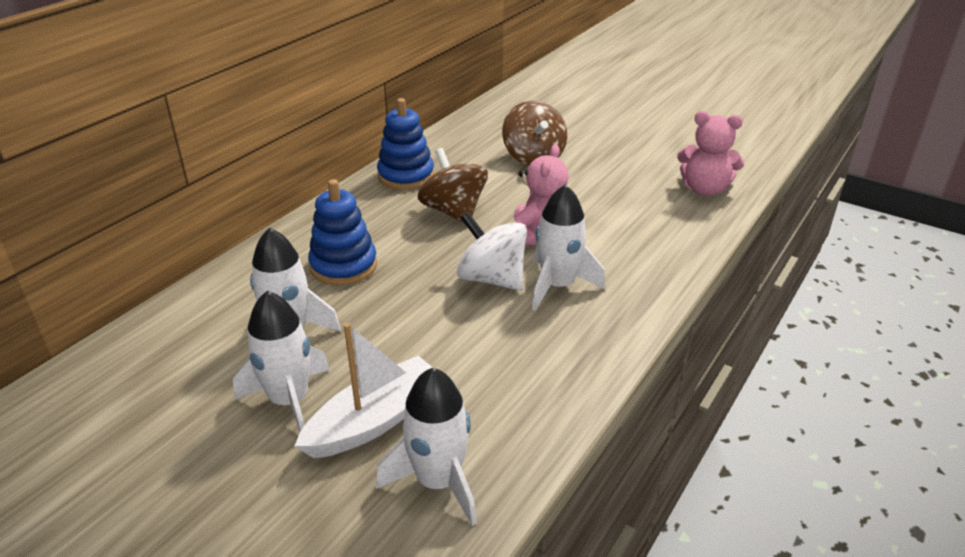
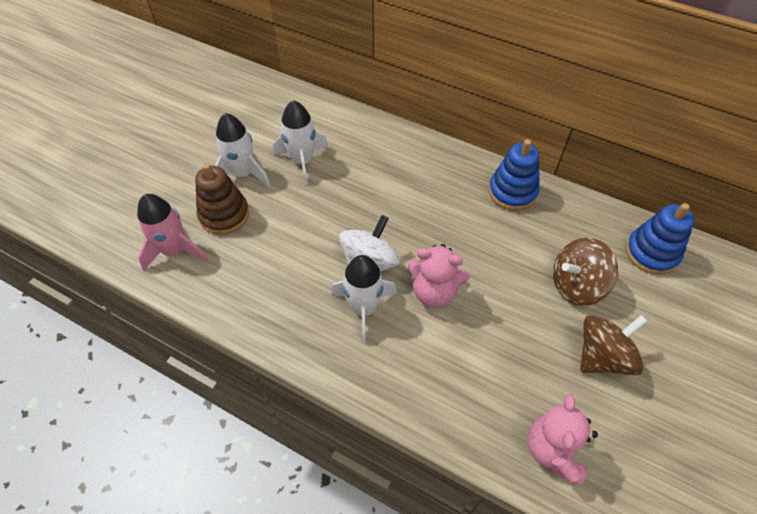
camera: 85 degrees right, 20 degrees up
white boat [294,323,433,458] -> brown stacking toy [195,163,249,235]
blue stacking toy [308,179,377,285] -> blue stacking toy moved to [626,203,694,275]
white rocket [376,368,477,526] -> pink rocket [137,194,207,271]
brown spinning top [418,148,488,224] -> brown spinning top moved to [580,315,648,375]

